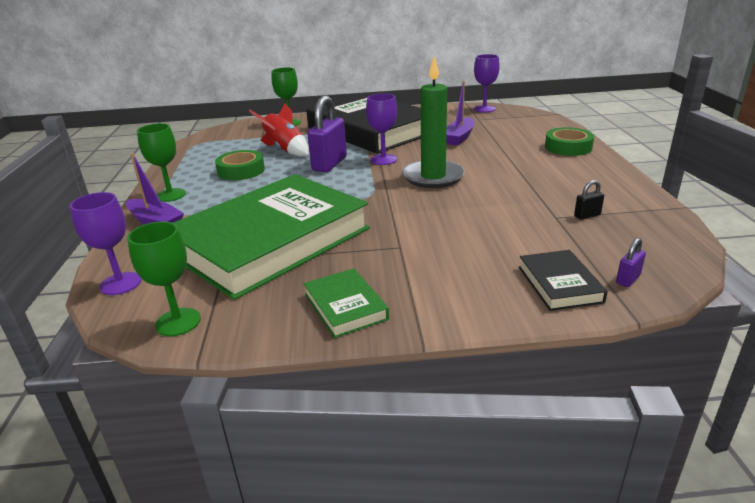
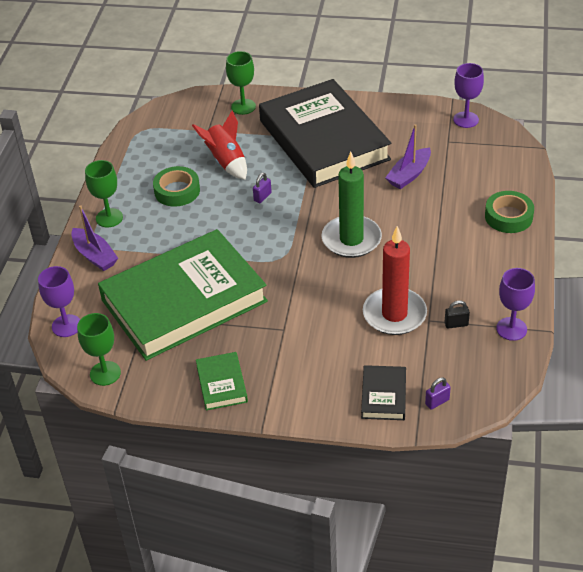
camera: 15 degrees right, 15 degrees up
purple padlock [308,95,347,172] -> purple padlock [253,173,272,203], size x0.44
purple goblet [366,93,397,165] -> purple goblet moved to [496,268,535,341]
none -> red candle [363,226,427,335]

